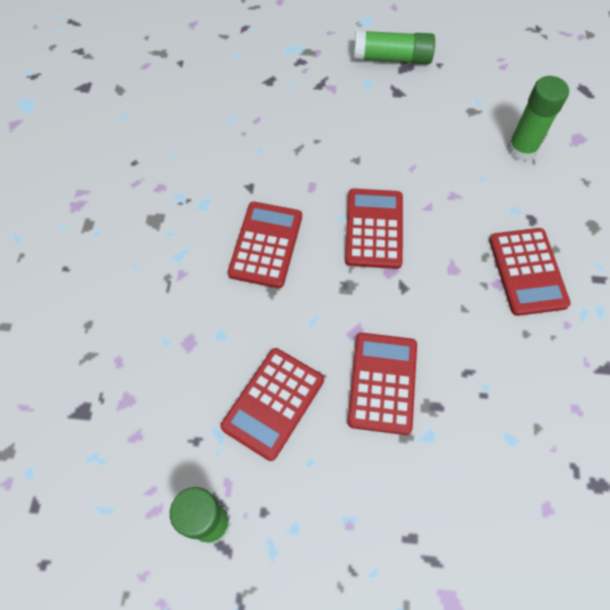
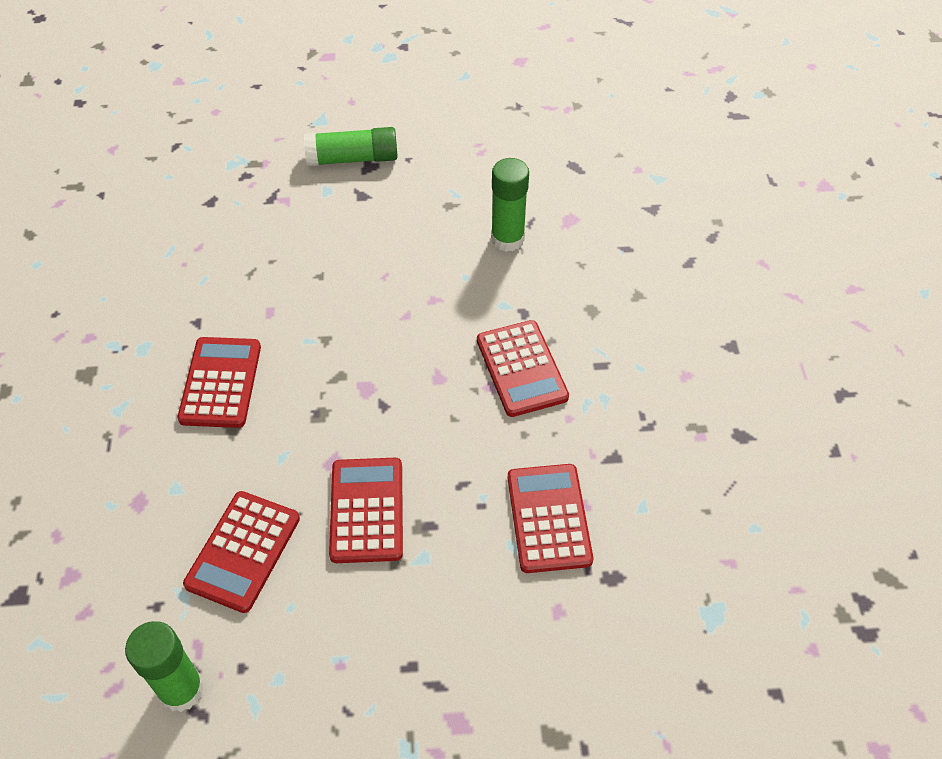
camera: 10 degrees left, 10 degrees down
red calculator [345,188,403,269] -> red calculator moved to [507,464,593,573]

